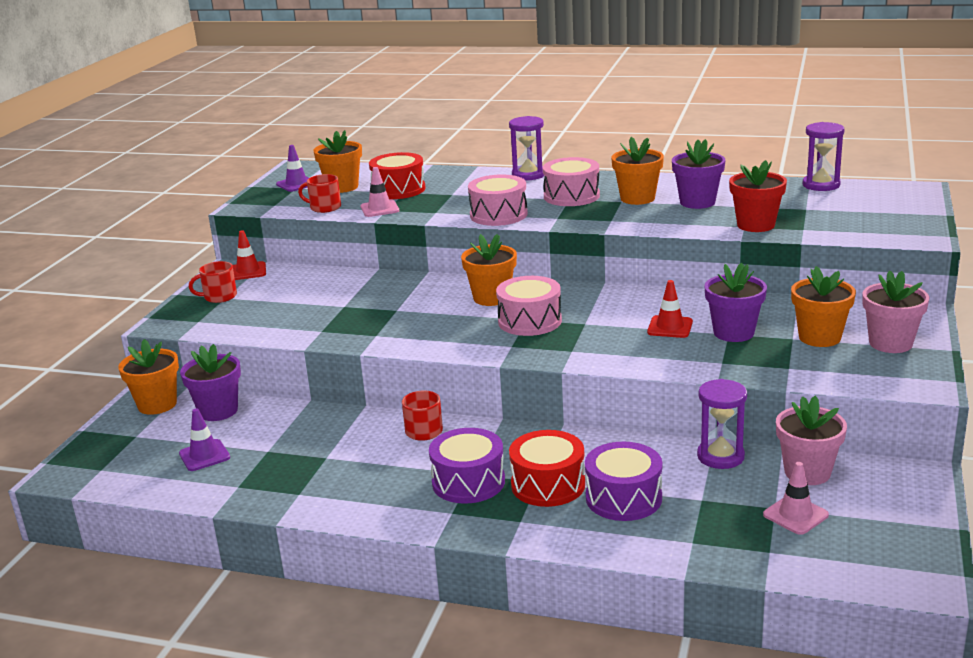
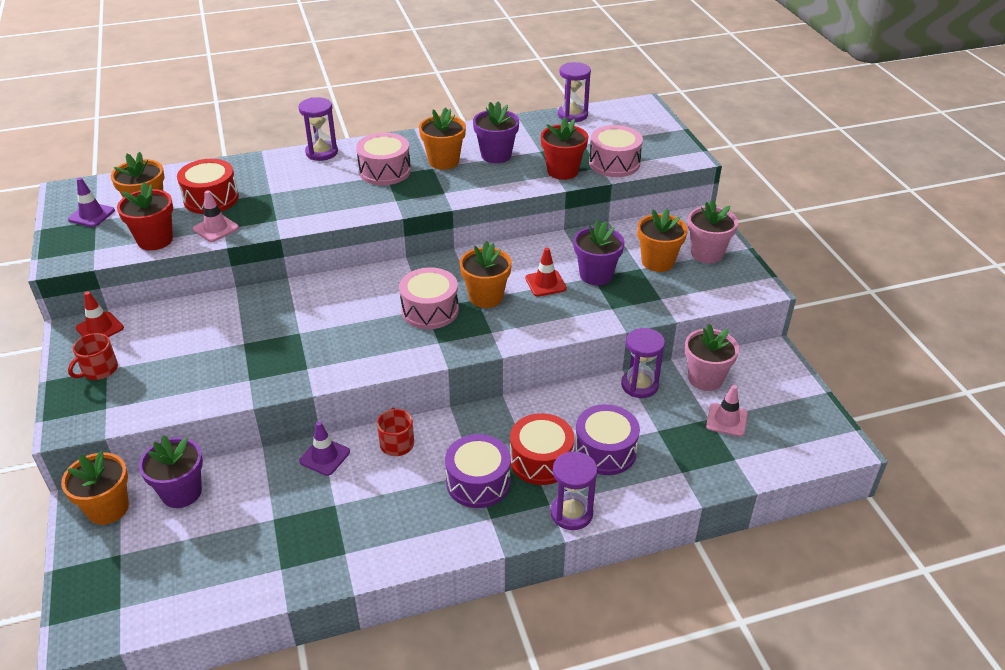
camera: 35 degrees left, 15 degrees up
purple traffic cone [179,408,230,471] -> purple traffic cone moved to [299,421,350,476]
red mug [298,174,341,213] -> red flower pot [117,182,173,250]
orange flower pot [461,234,517,306] -> orange flower pot moved to [459,241,512,308]
pink drum [468,174,528,226] -> pink drum moved to [589,125,643,177]
none -> purple hourglass [551,451,598,530]

